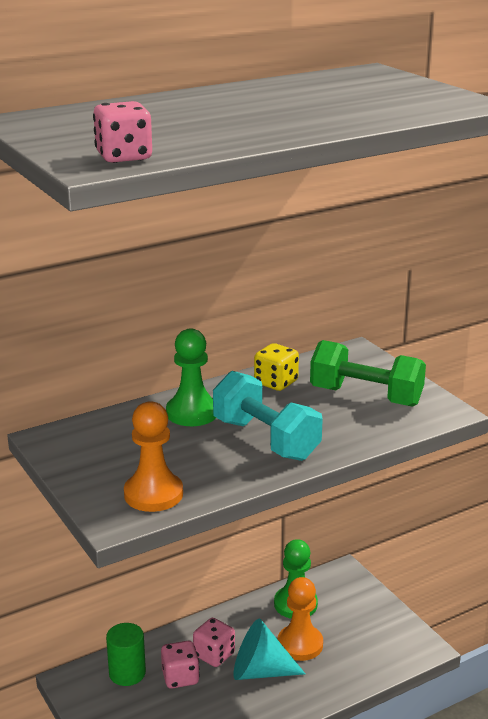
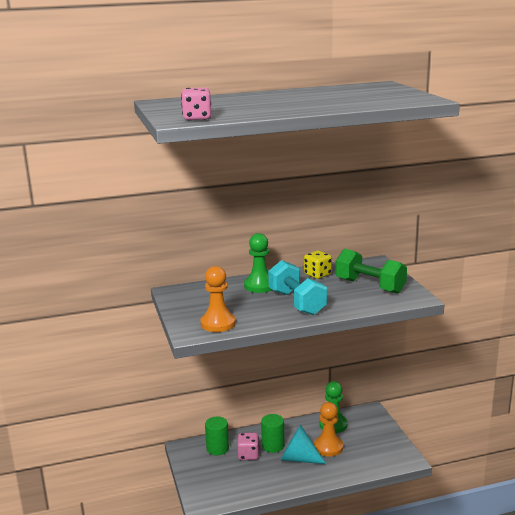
camera: 15 degrees right, 5 degrees down
pink dice [193,618,235,667] -> green cylinder [261,414,284,453]

